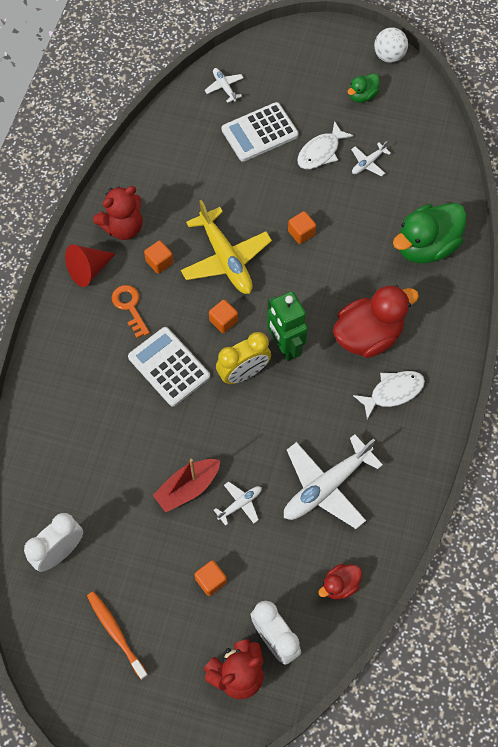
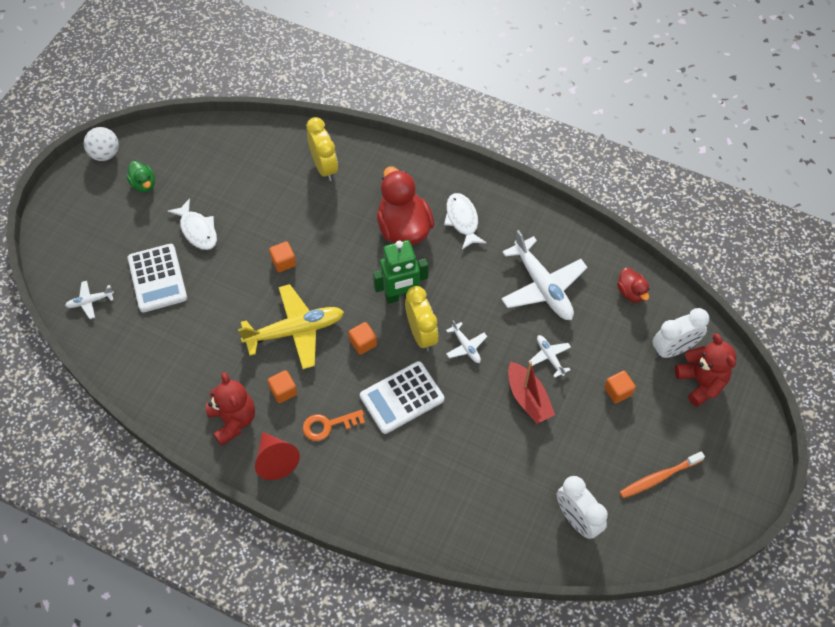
camera: 80 degrees left, 5 degrees down
white plane [351,141,391,177] -> white plane moved to [446,320,487,363]
green duck [393,203,467,263] -> yellow clock [306,117,338,181]

